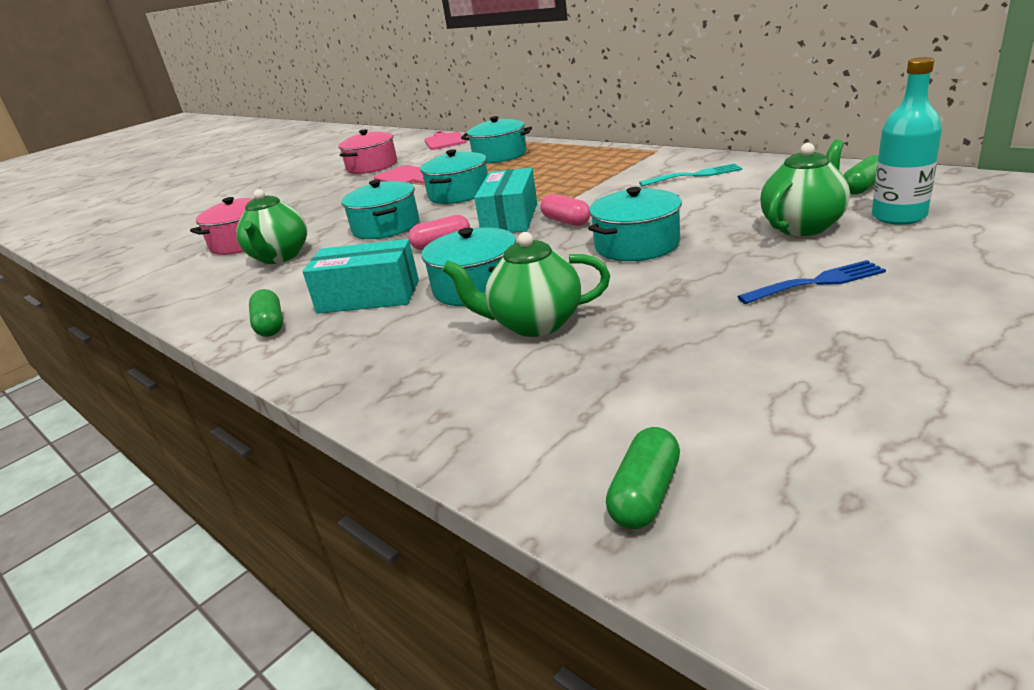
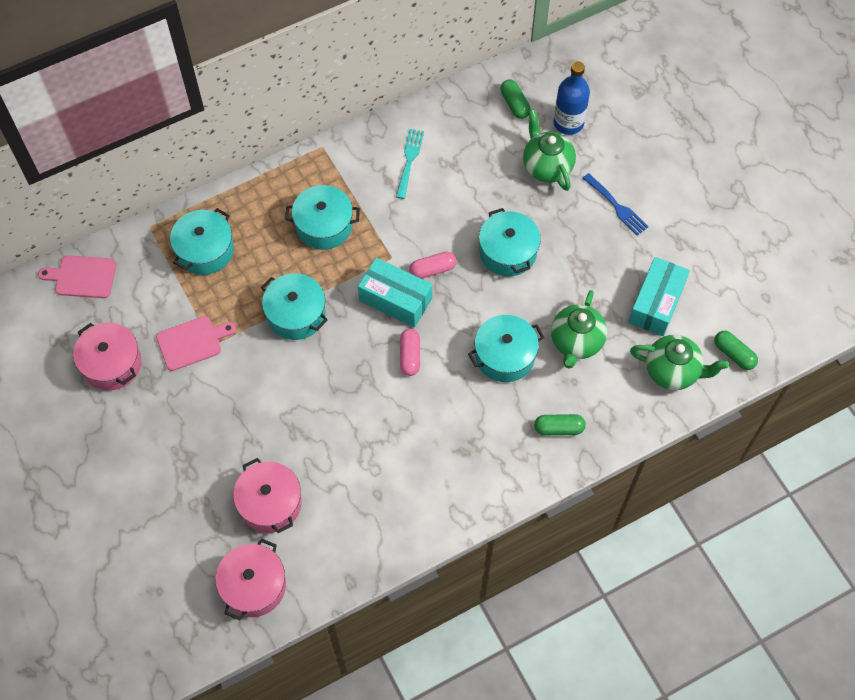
camera: 75 degrees left, 35 degrees up
green teapot [236,189,307,264] -> green teapot moved to [630,335,729,390]
green capsule [249,289,283,337] -> green capsule moved to [534,414,586,435]
turquoise box [302,239,419,314] -> turquoise box moved to [628,257,690,336]
turquoise pot [342,180,419,239] -> turquoise pot moved to [285,185,360,250]
blue fork [737,260,886,304] -> blue fork turned 135 degrees clockwise [583,173,649,236]
turquoise bottle [872,57,942,225] -> blue bottle [553,61,590,135]
none -> pink pot [215,538,286,620]

